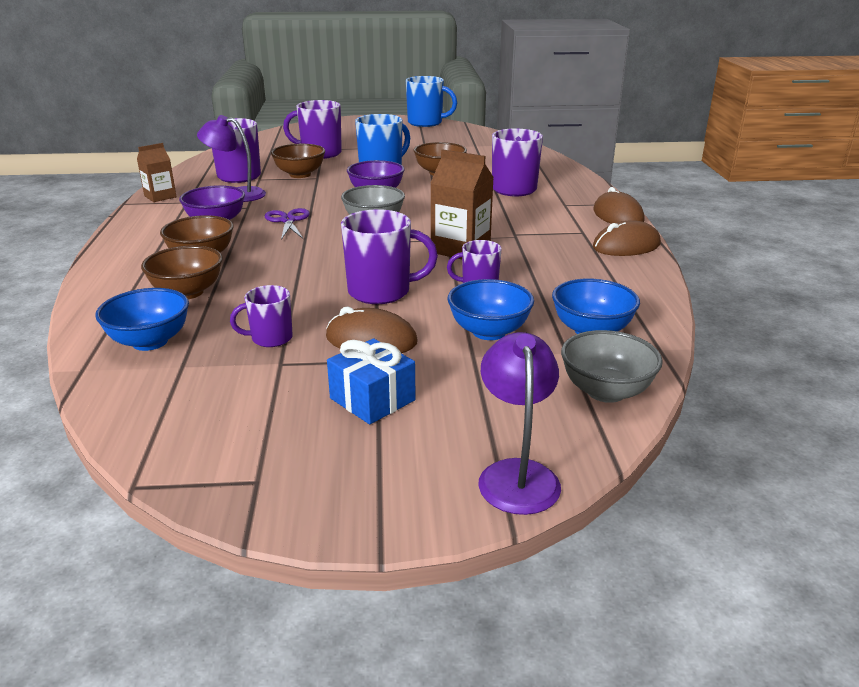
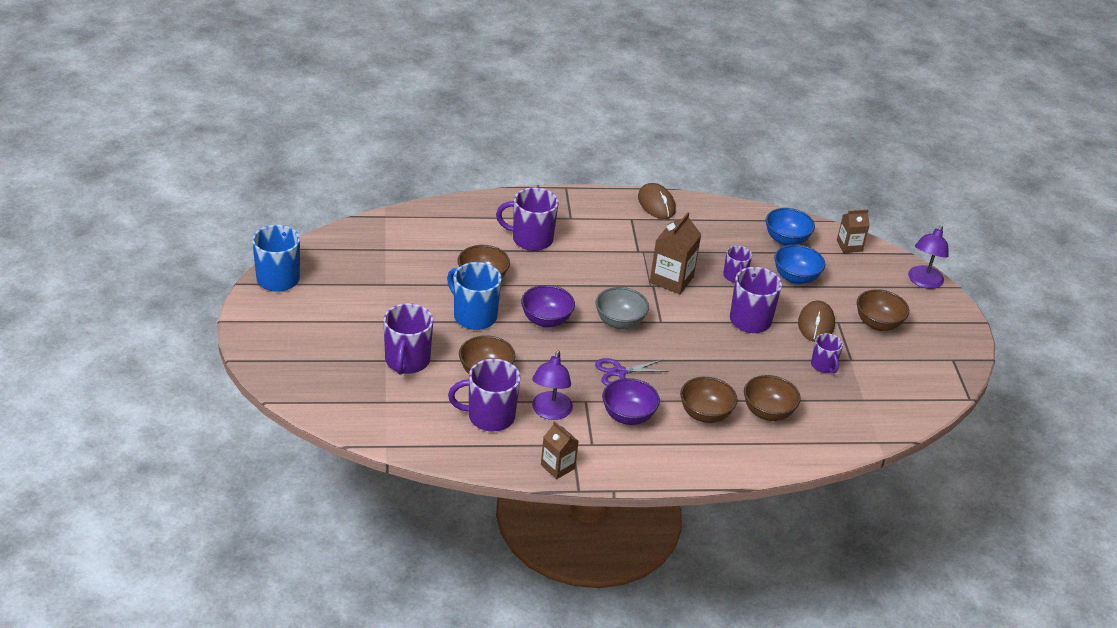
camera: 95 degrees left, 10 degrees up
blue bowl [95,288,189,351] -> none
blue gift [327,338,416,424] -> brown bowl [857,289,909,331]
purple lamp [478,332,561,515] -> purple lamp turned 60 degrees counterclockwise [908,226,949,289]
grey bowl [561,330,663,403] -> brown carton [837,210,870,253]
brown mouse [593,187,645,224] -> none

